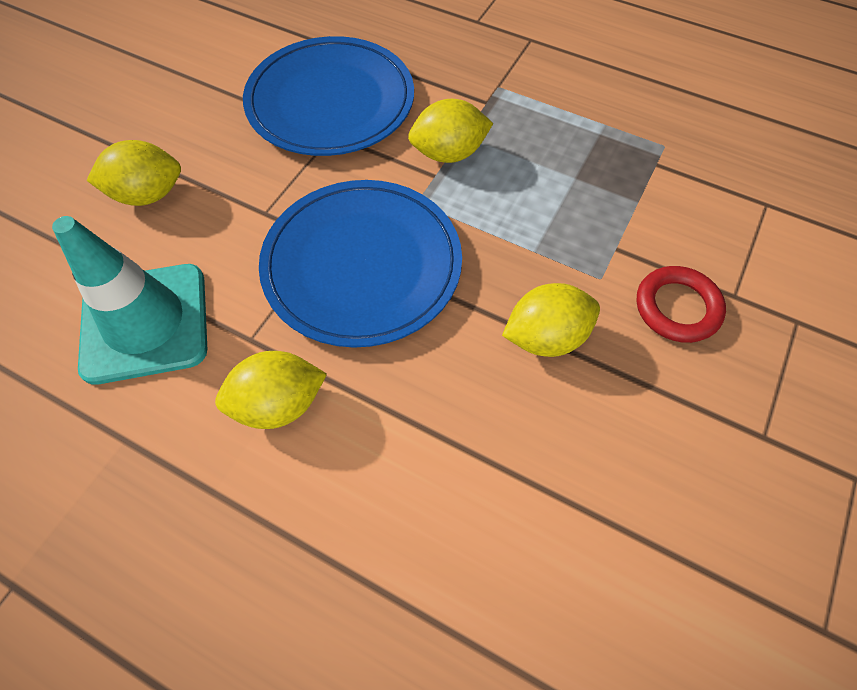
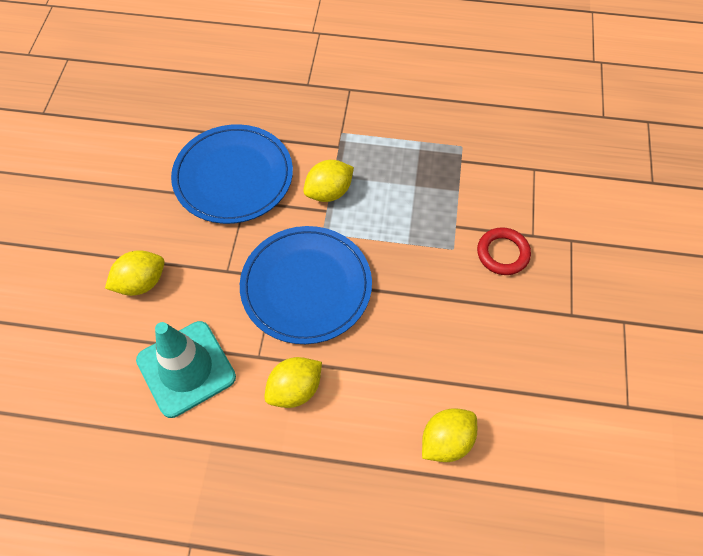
camera: 20 degrees left, 0 degrees up
yellow lemon [502,283,600,357] -> yellow lemon moved to [422,408,477,462]

